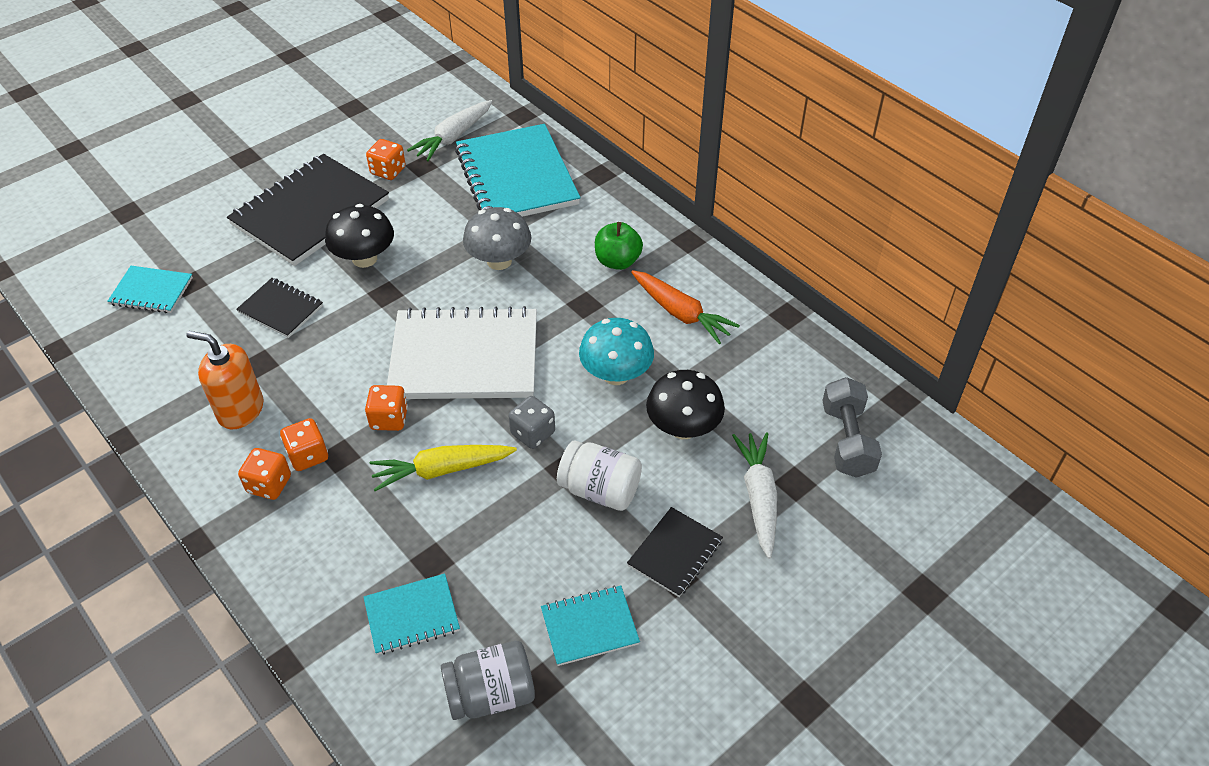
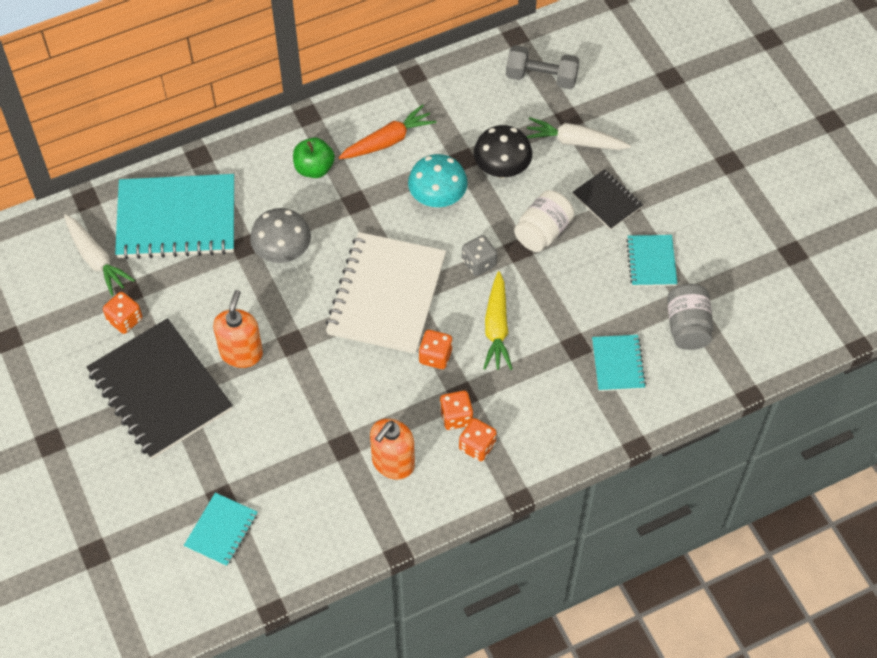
camera: 75 degrees left, 10 degrees up
black notebook [236,278,323,338] -> none
black mushroom [325,204,394,268] -> orange soap dispenser [213,290,263,368]

